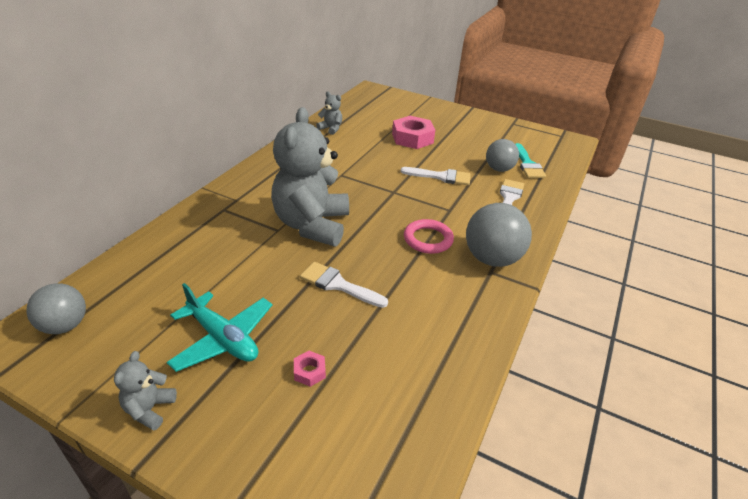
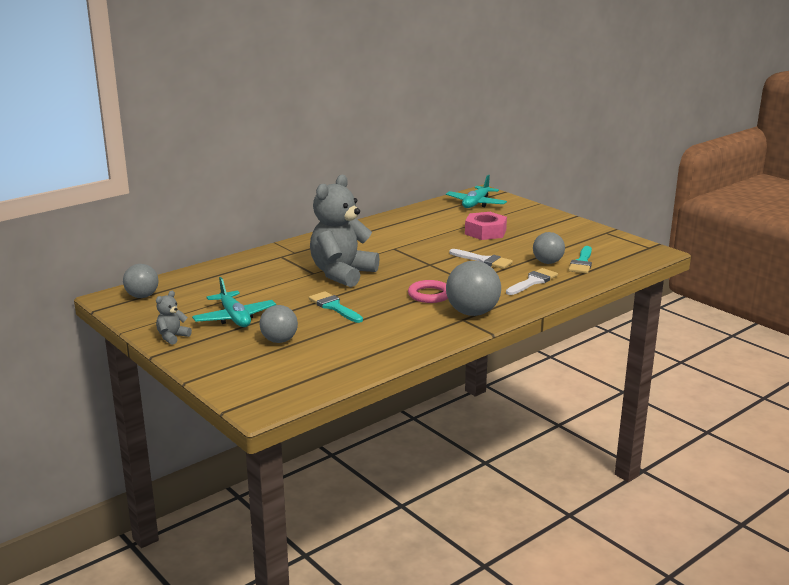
camera: 25 degrees right, 15 degrees down
pink nut [294,351,326,387] -> grey ball [259,305,298,343]
white brush [300,262,388,308] -> turquoise brush [309,291,363,323]
grey teddy bear [316,91,342,135] -> none
none -> turquoise plane [446,175,507,208]

